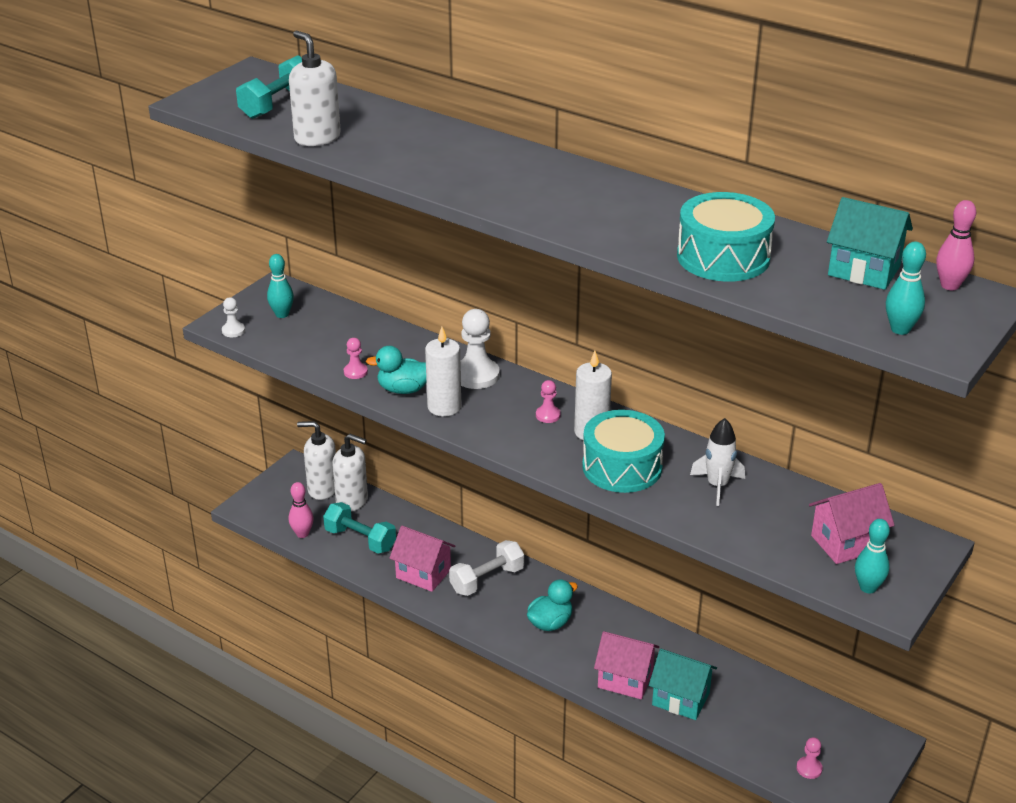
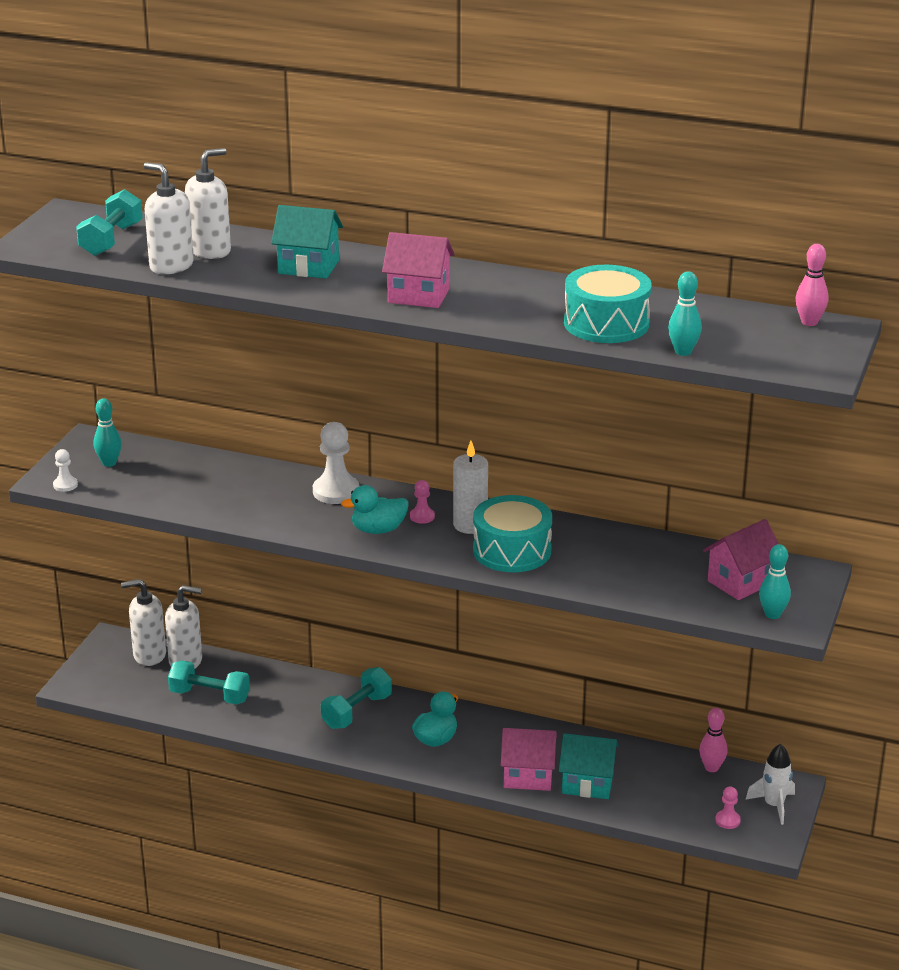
camera: 15 degrees left, 5 degrees down
pink bowling pin [289,482,314,538] -> pink bowling pin moved to [699,708,728,772]
pink pawn [344,338,368,379] -> none
turquoise duck [366,346,426,394] -> turquoise duck moved to [341,485,408,534]
pink house [390,526,455,592] -> pink house moved to [382,232,455,308]
white candle [425,327,461,417] -> none
white dumbbell [449,540,524,596] -> turquoise dumbbell [321,667,392,729]
white rocket [690,418,745,506] -> white rocket moved to [745,744,795,825]
turquoise house [827,197,913,290] -> turquoise house moved to [271,205,343,279]
turquoise bowling pin [886,242,926,335] -> turquoise bowling pin moved to [668,272,702,356]
none -> white soap dispenser [185,148,231,259]

